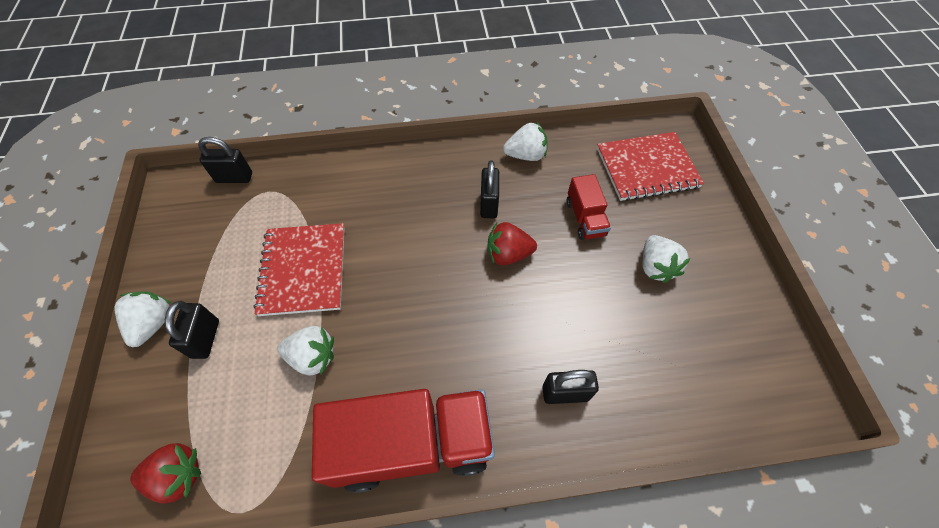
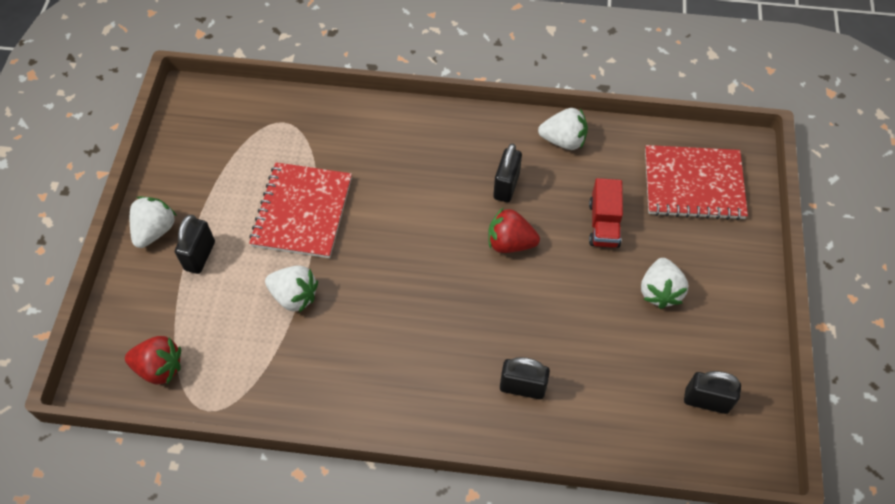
camera: 15 degrees right, 0 degrees up
black padlock [198,137,252,183] -> black padlock moved to [684,371,741,414]
red truck [312,389,495,493] -> none

